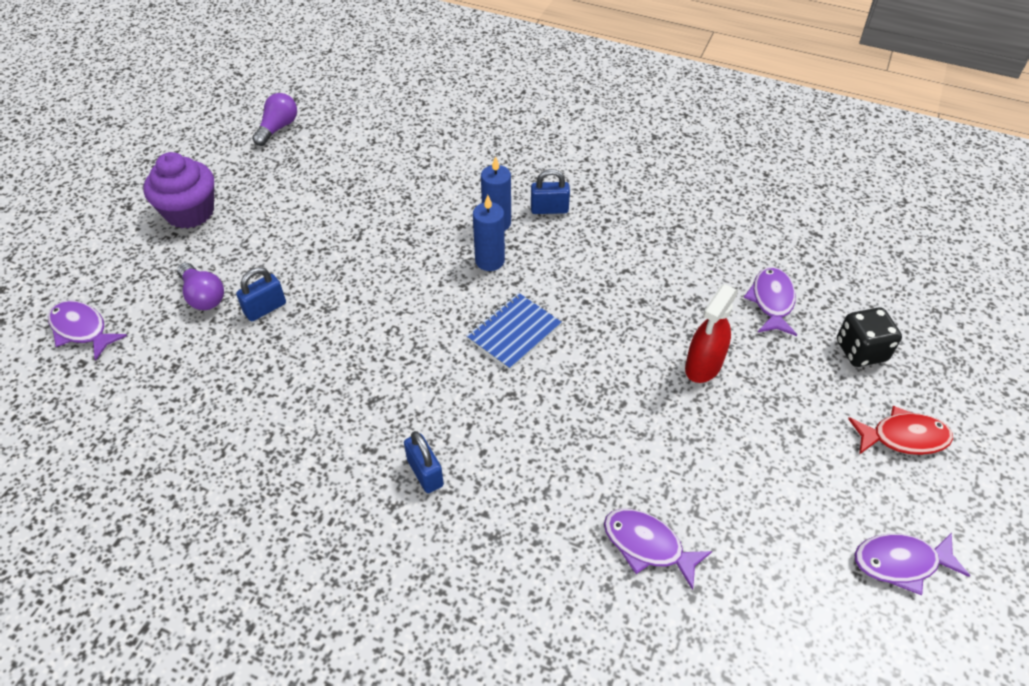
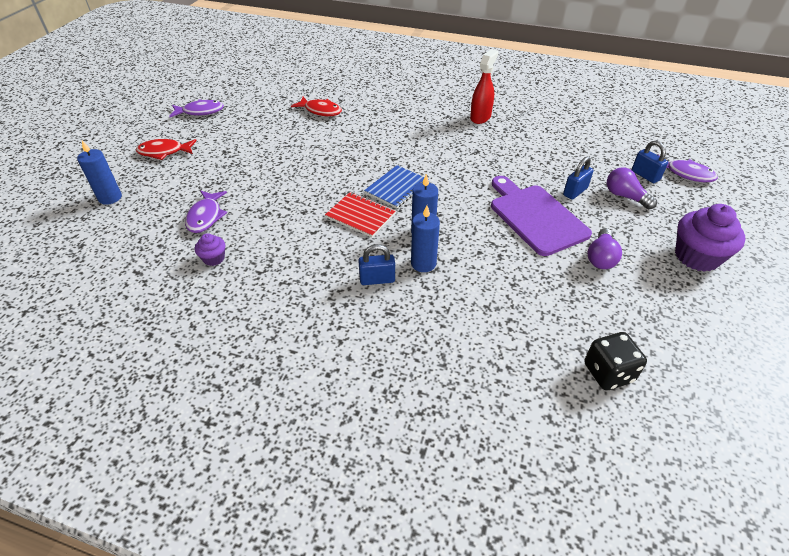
camera: 175 degrees right, 5 degrees down
purple light bulb [252,93,297,146] -> purple light bulb moved to [588,228,622,269]
blue padlock [404,431,444,493] -> blue padlock moved to [632,141,668,183]
purple fish [604,509,712,590] -> red fish [291,97,342,116]
red spray bottle [685,284,738,383] -> red spray bottle moved to [470,49,499,124]
black dice [837,307,902,367] -> black dice moved to [584,332,647,390]
none -> blue candle [77,140,122,205]
none -> purple cupcake [195,233,225,266]
none -> red notebook [325,192,396,237]
none -> purple cutting board [491,176,592,256]

